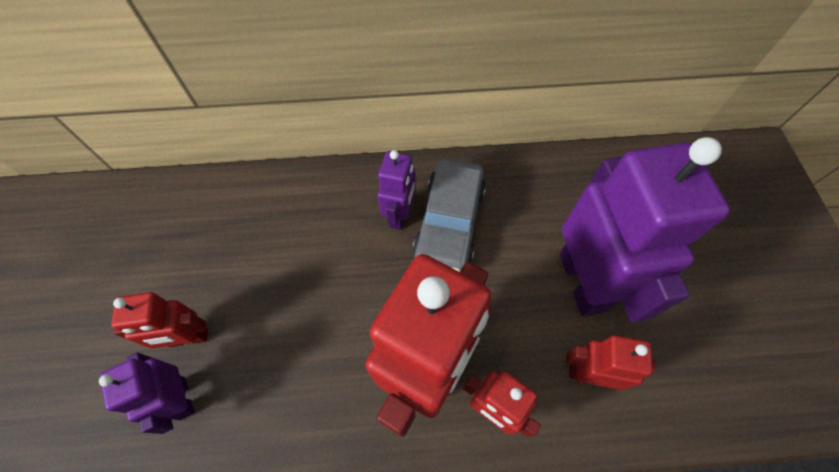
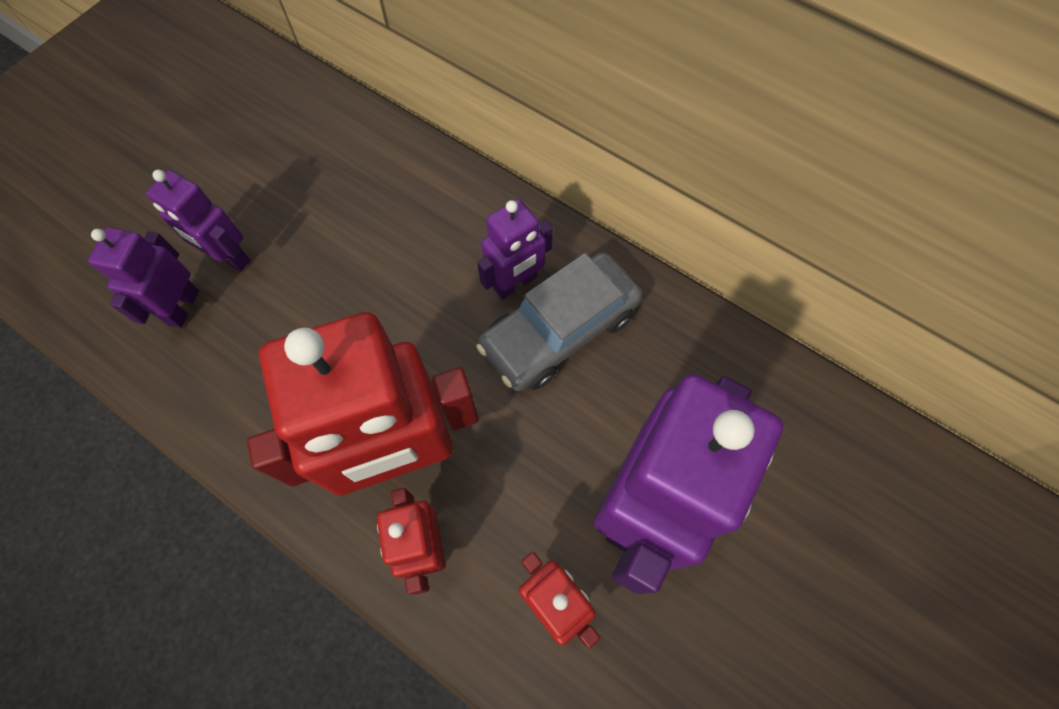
camera: 40 degrees right, 5 degrees up
red robot [111,292,208,349] -> purple robot [146,170,251,272]

